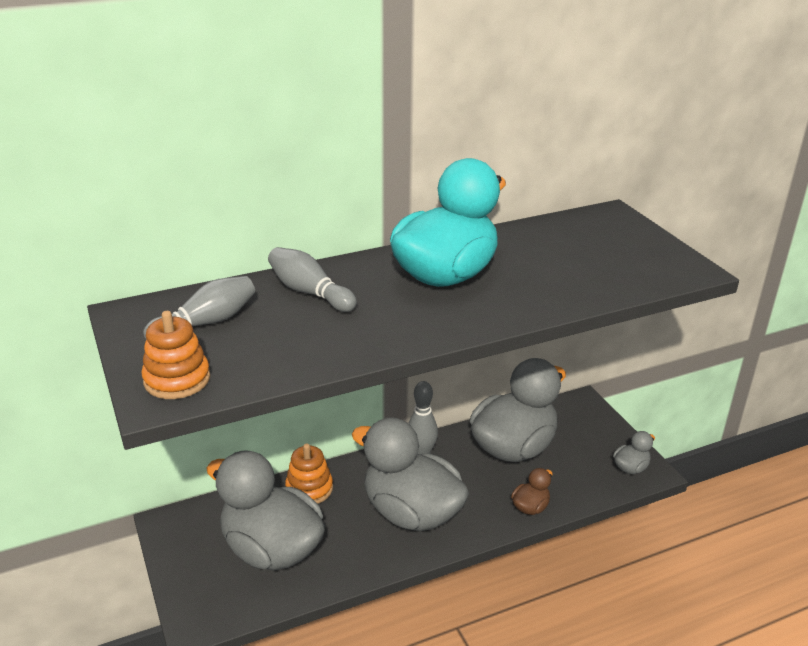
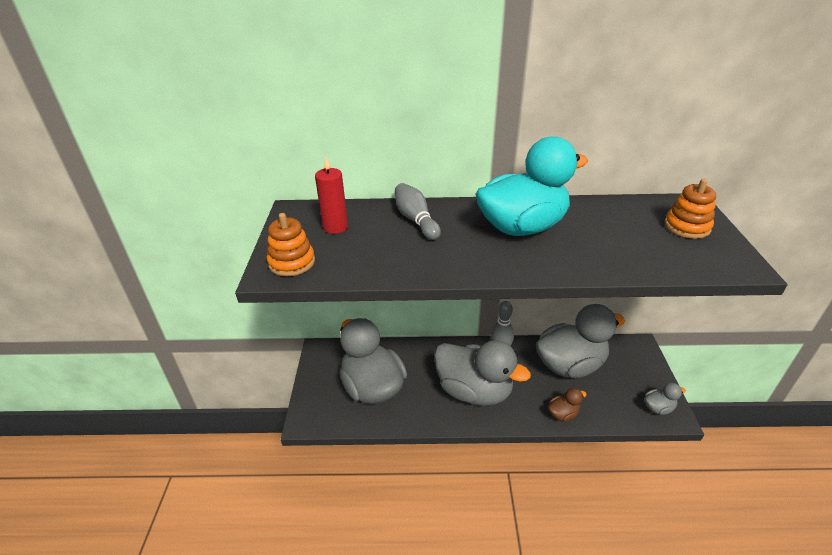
camera: 25 degrees right, 5 degrees up
grey bowling pin [143,276,255,340] -> red candle [315,157,348,234]
orange stacking toy [285,443,333,504] -> orange stacking toy moved to [664,179,716,239]
grey duck [352,417,469,531] -> grey duck turned 150 degrees clockwise [434,340,531,406]

